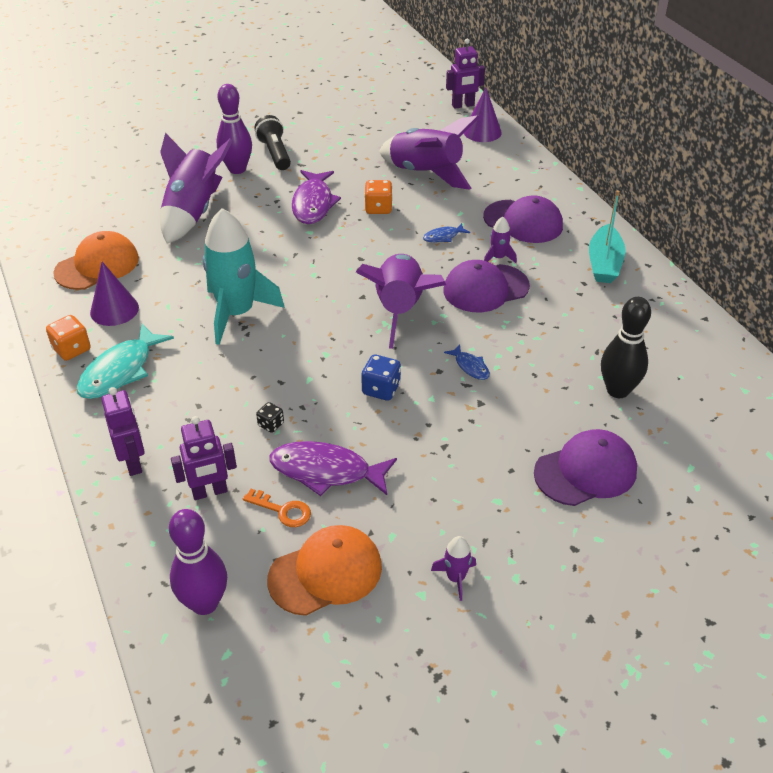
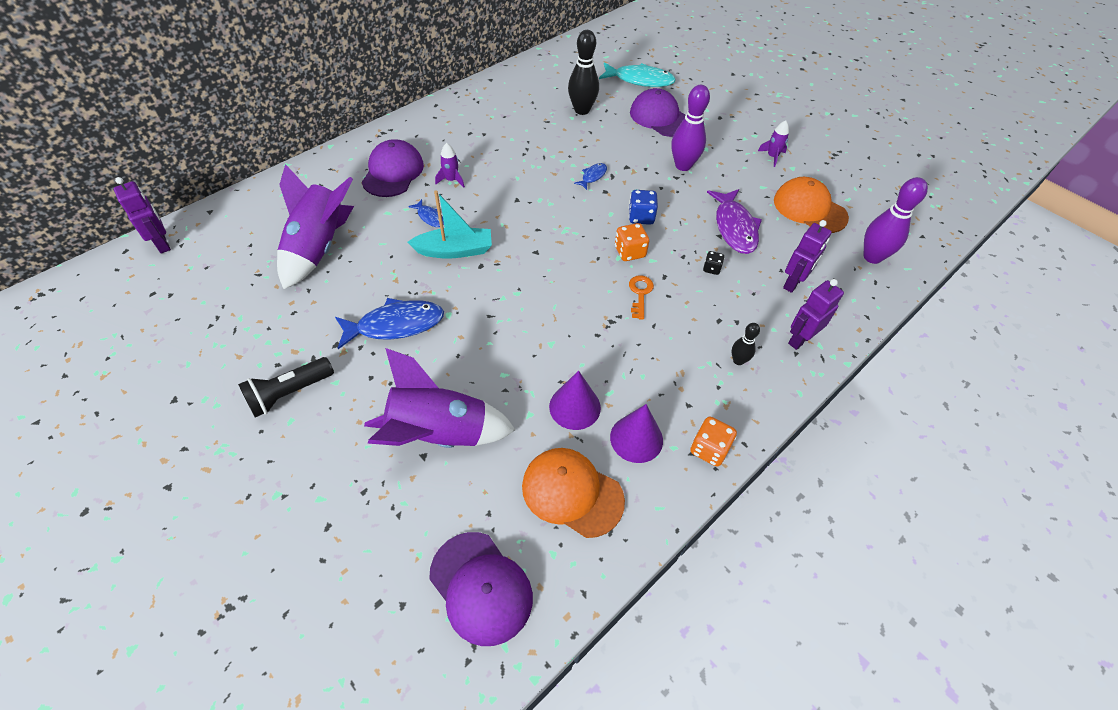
camera: 110 degrees left, 10 degrees up
turquoise fish [77,324,174,399] -> turquoise fish moved to [599,62,676,87]
purple robot [171,416,237,500] -> purple robot turned 75 degrees clockwise [783,220,832,293]
turquoise rocket [202,208,285,345] -> none
purple bowling pin [217,84,252,174] -> purple bowling pin moved to [671,85,710,171]
orange key [243,489,311,527] -> orange key moved to [629,275,654,320]
purple fish [292,170,341,224] -> blue fish [335,298,444,349]
purple rocket [356,254,446,349] -> none
orange dice [364,180,393,214] -> orange dice moved to [615,223,649,261]
purple cap [443,260,530,312] -> purple cap moved to [429,532,533,646]
purple cone [464,88,502,142] -> purple cone moved to [549,371,601,430]
turquoise boat [589,190,626,283] -> turquoise boat moved to [407,191,492,259]
none -> black bowling pin [731,323,760,365]

